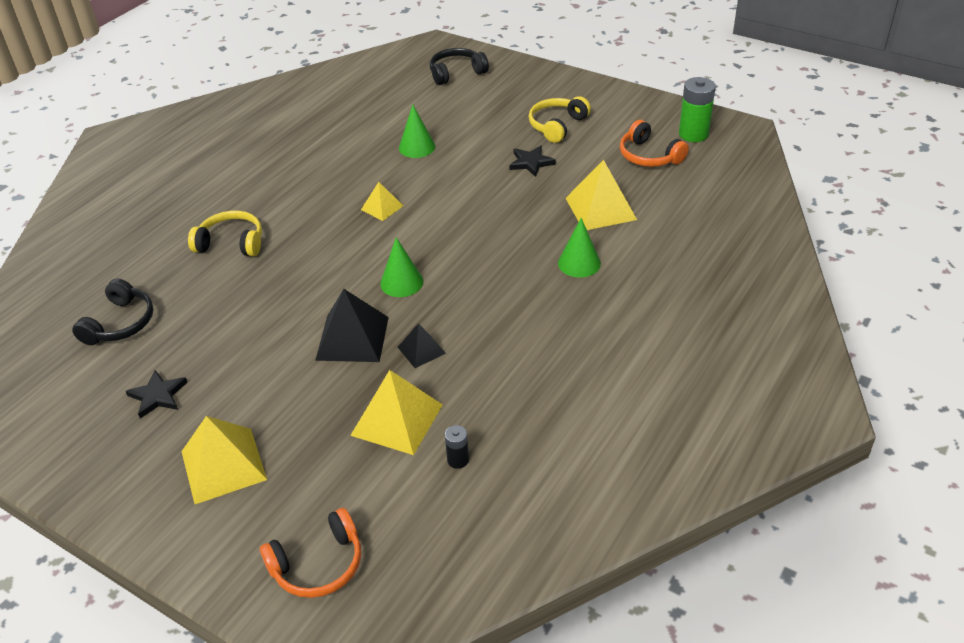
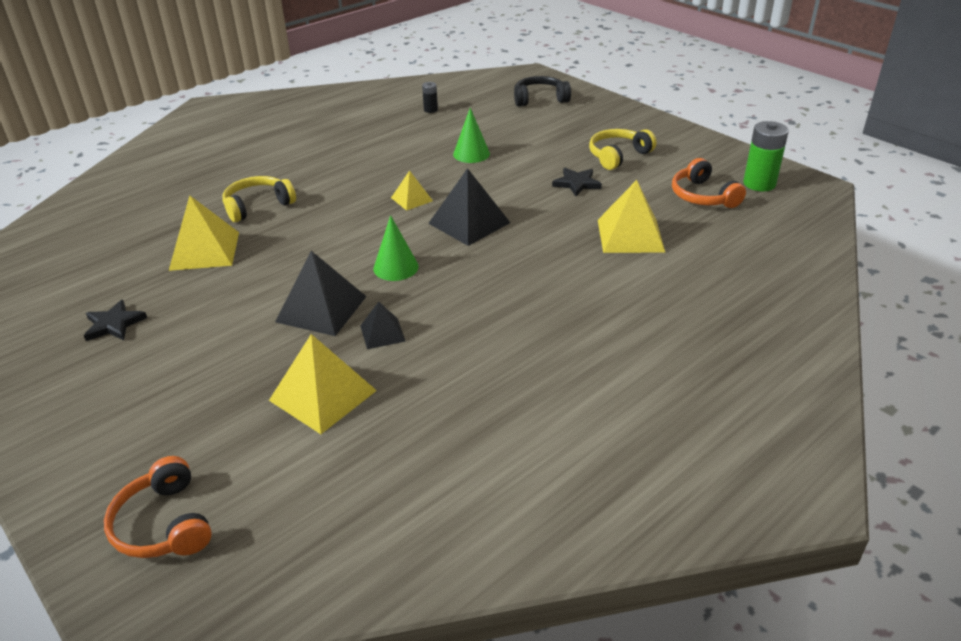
camera: 15 degrees right, 5 degrees down
black headphones [72,279,154,345] -> none
yellow pyramid [181,416,267,504] -> yellow pyramid moved to [169,195,239,271]
yellow headphones [188,211,262,256] -> yellow headphones turned 60 degrees counterclockwise [222,176,296,222]
orange headphones [260,508,361,598] -> orange headphones turned 75 degrees clockwise [104,456,212,558]
black battery [445,425,469,469] -> black battery moved to [422,82,438,113]
green cone [558,218,601,278] -> none
none -> black pyramid [428,168,510,246]

